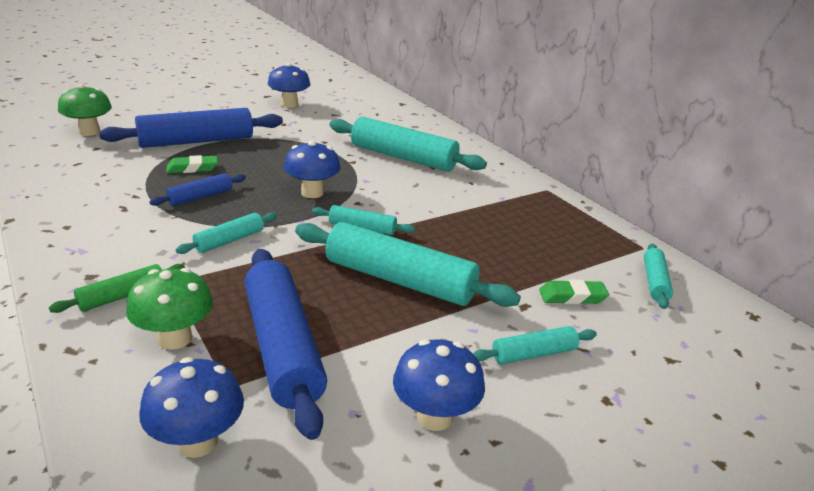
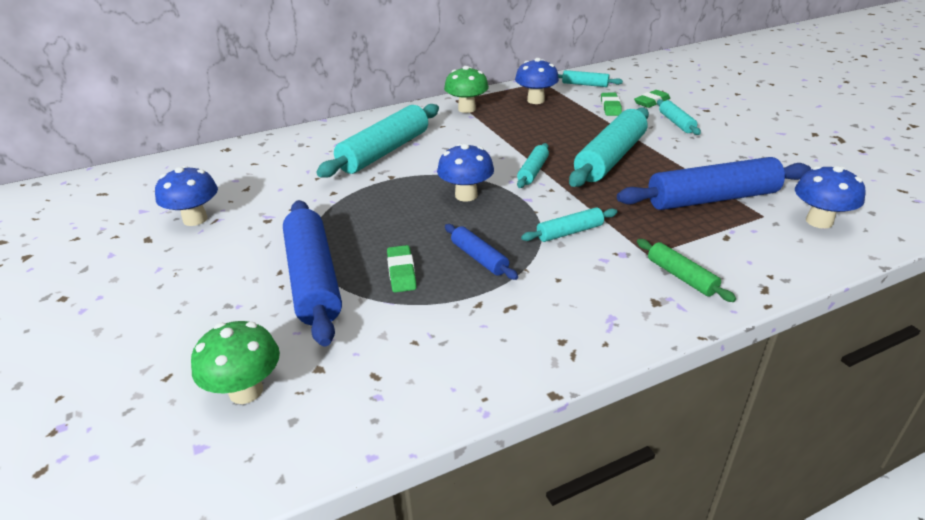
camera: 80 degrees left, 5 degrees up
green mushroom [126,268,213,350] -> green mushroom moved to [444,66,489,113]
turquoise rolling pin [176,213,277,254] -> turquoise rolling pin turned 75 degrees counterclockwise [521,207,617,242]
blue mushroom [393,339,485,431] -> blue mushroom moved to [515,58,559,104]
none -> green eraser [634,90,670,108]

